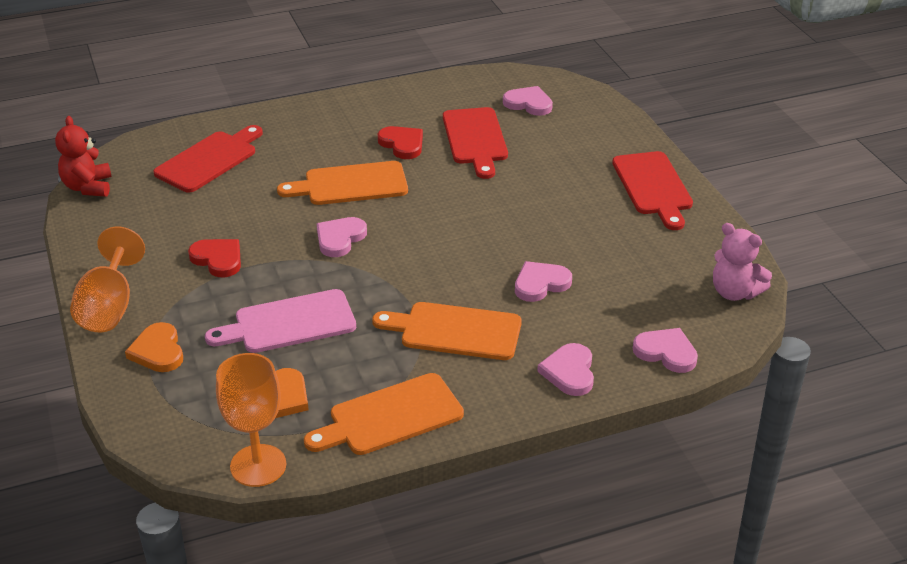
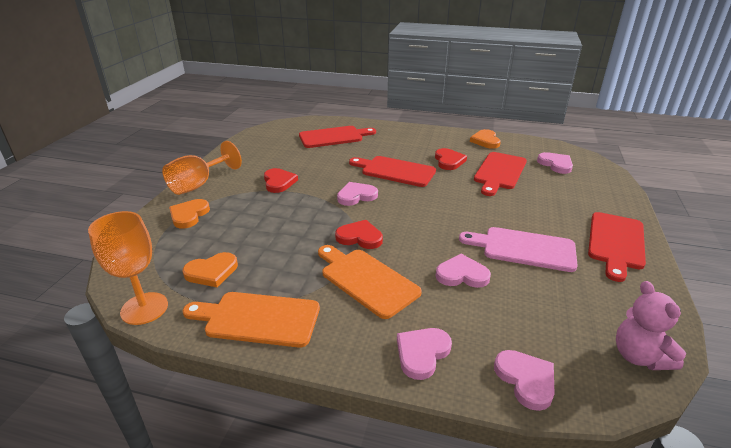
camera: 35 degrees right, 5 degrees down
red teddy bear [55,116,112,197] -> none
pink cutting board [205,289,356,353] -> pink cutting board moved to [459,227,578,272]
orange cutting board [277,161,408,205] -> red cutting board [349,156,436,187]
none -> red heart [335,220,383,249]
none -> orange heart [470,129,501,149]

